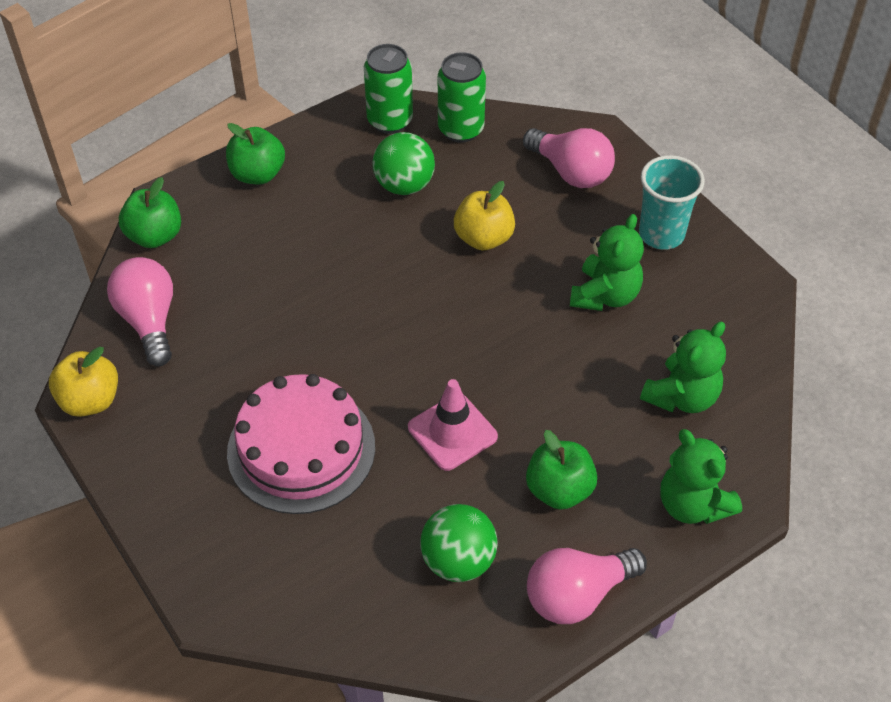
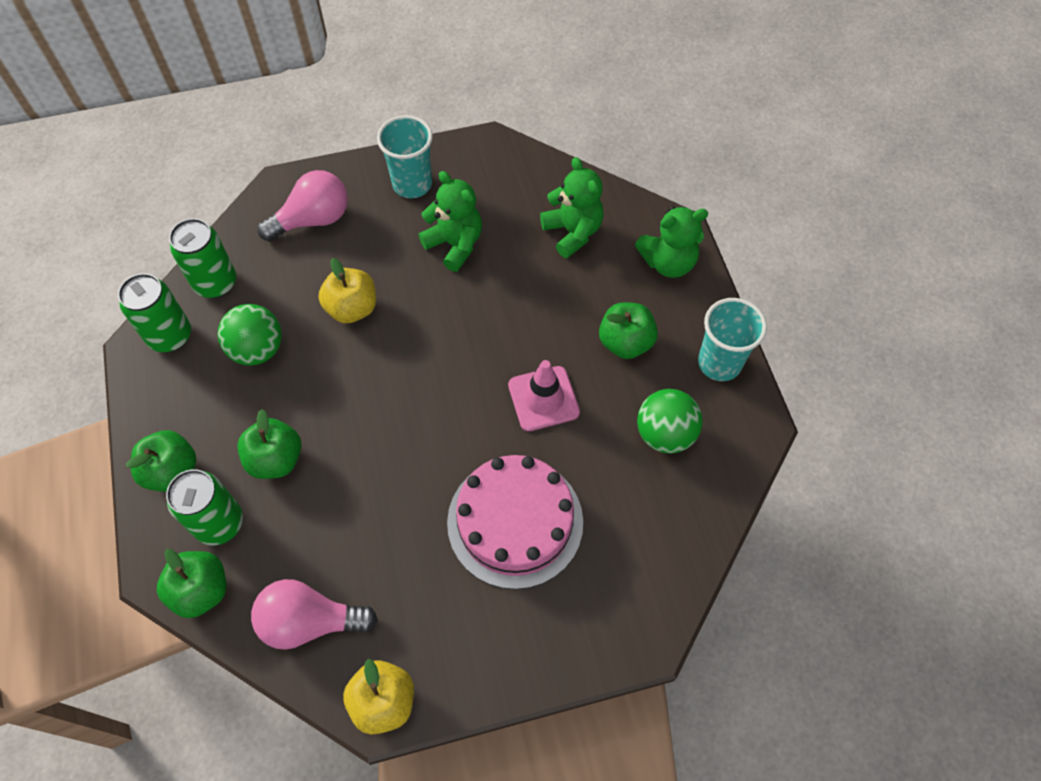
camera: 70 degrees left, 10 degrees up
pink light bulb [527,548,647,624] -> turquoise cup [698,298,767,381]
none -> green can [166,469,243,545]
none -> green apple [237,409,301,479]

